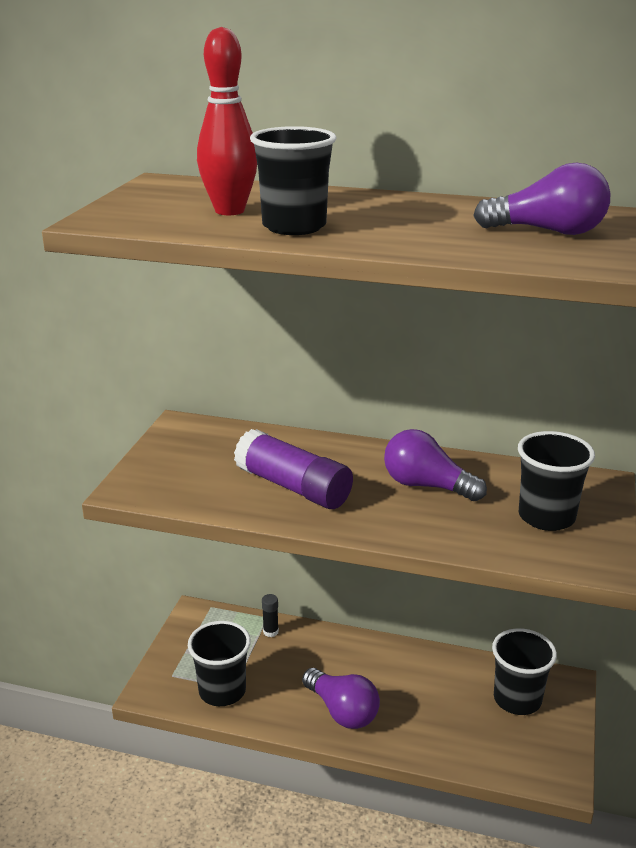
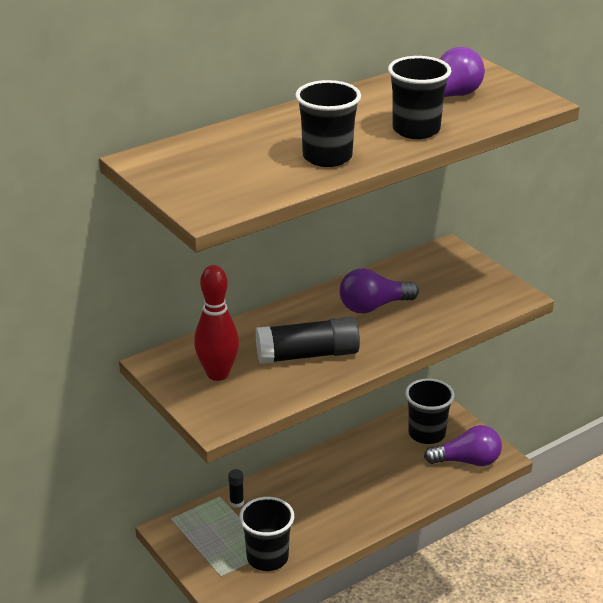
camera: 50 degrees left, 5 degrees up
red bowling pin [197,27,257,215] -> red bowling pin moved to [194,265,239,381]
purple glue stick [234,429,353,509] -> black glue stick [255,317,360,364]
purple light bulb [302,668,380,729] -> purple light bulb moved to [424,425,502,466]
black cup [518,431,595,531] -> black cup moved to [388,56,451,139]

